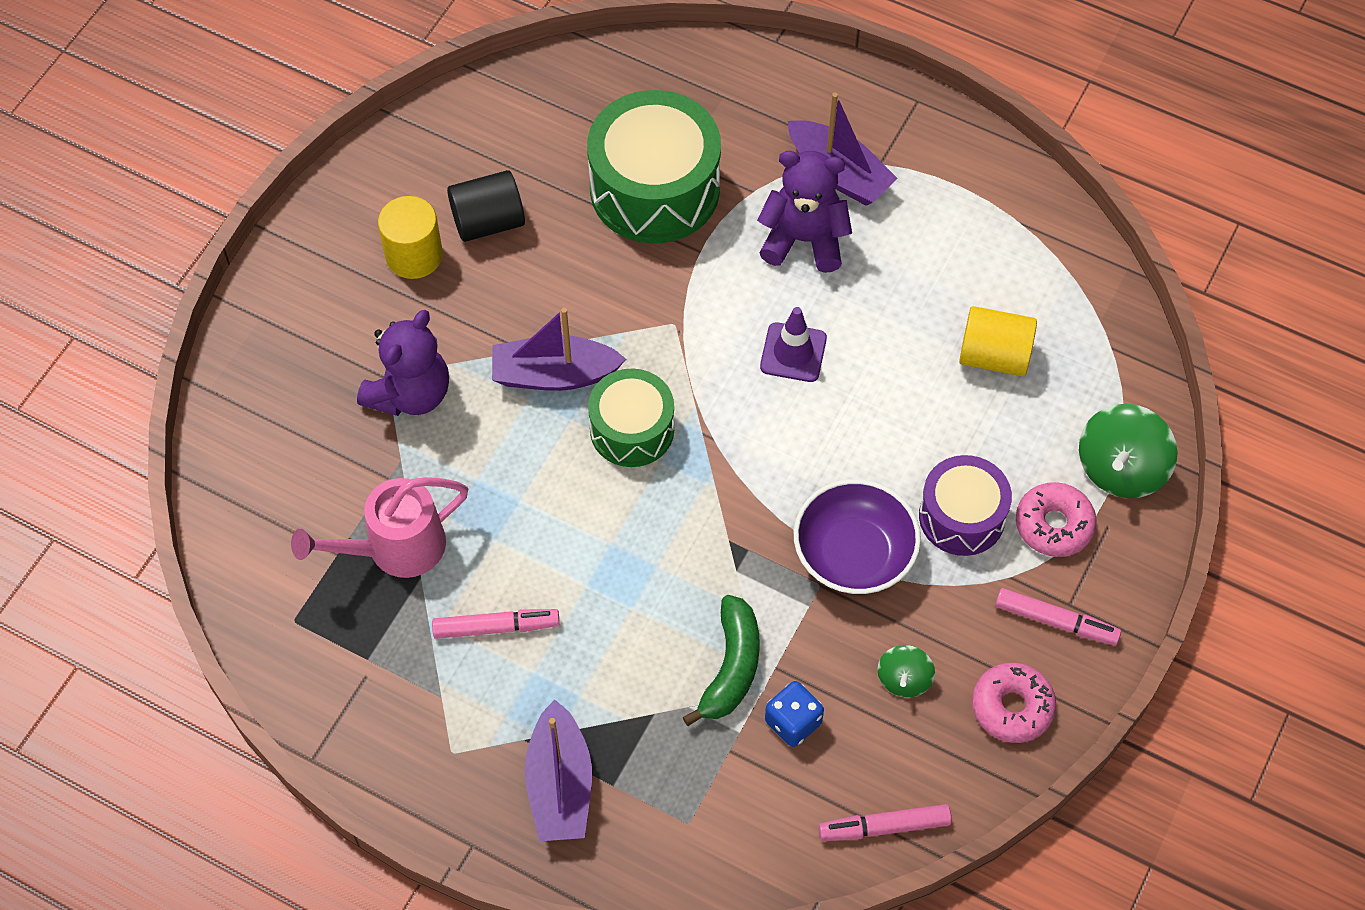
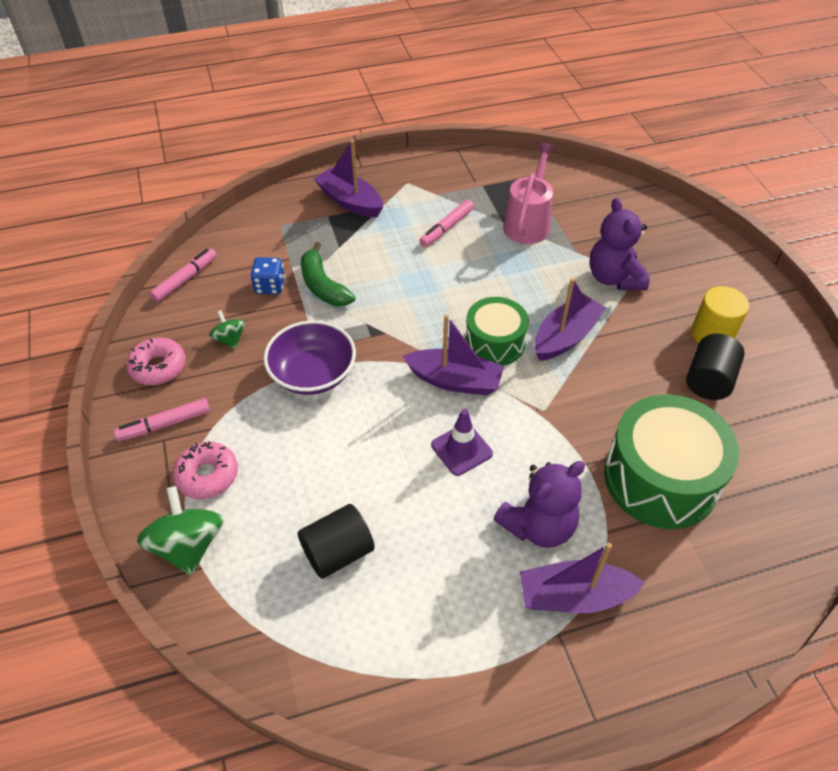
camera: 135 degrees right, 10 degrees down
purple drum [919,455,1012,556] -> none
yellow cylinder [959,306,1037,377] -> black cylinder [298,504,375,579]
none -> purple boat [403,314,504,395]

